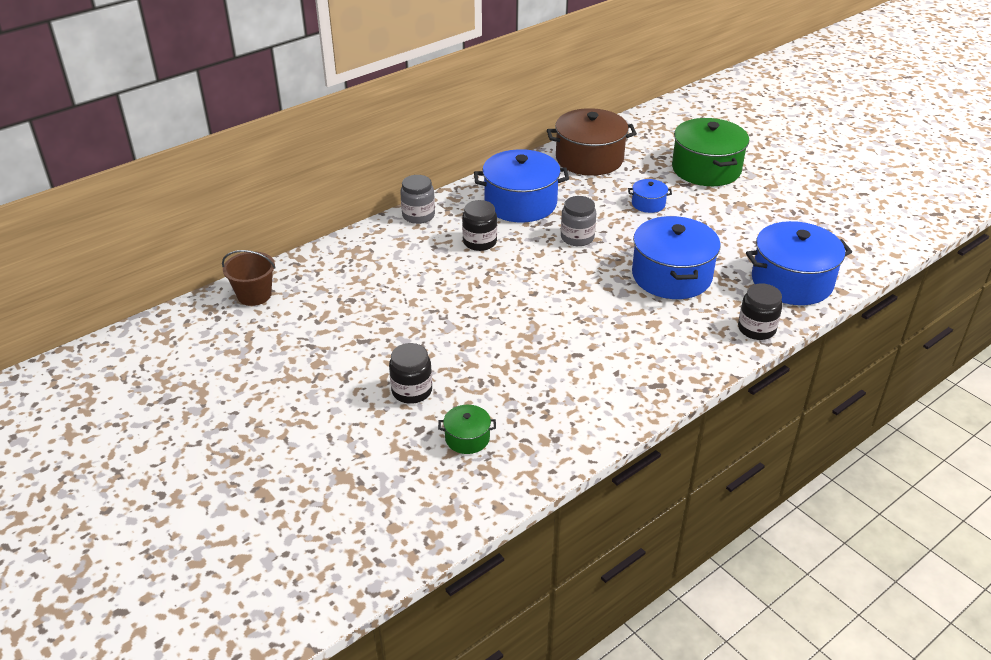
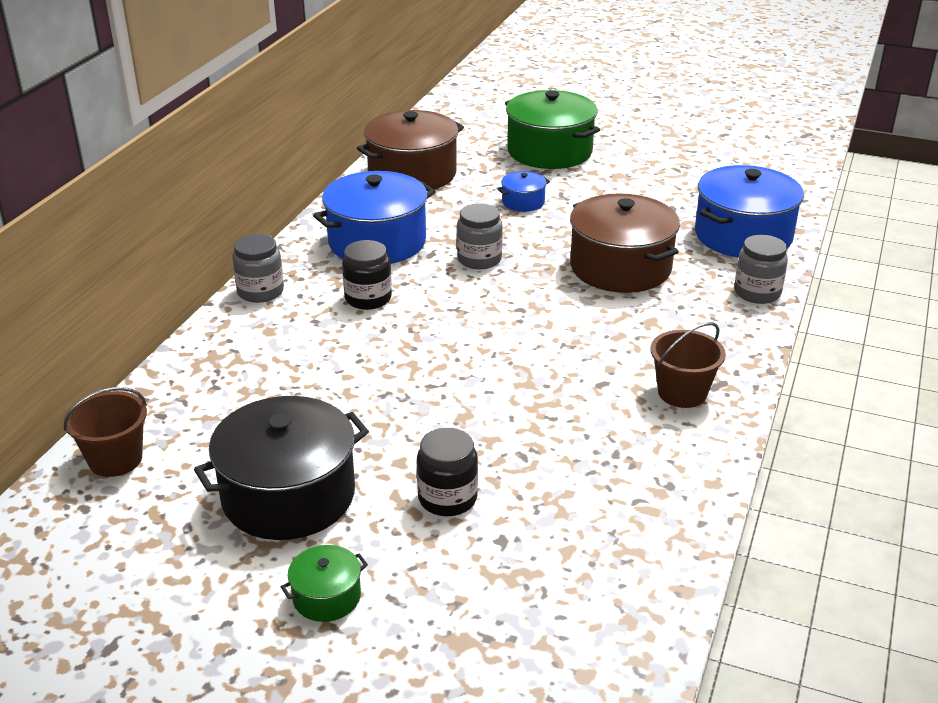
camera: 30 degrees left, 5 degrees down
green pot [438,405,496,454] -> green pot moved to [281,545,368,622]
blue pot [632,216,721,299] -> brown pot [570,193,680,293]
black jar [738,283,783,340] -> grey jar [734,235,788,304]
none -> black pot [194,396,369,540]
none -> brown bucket [651,322,726,408]

